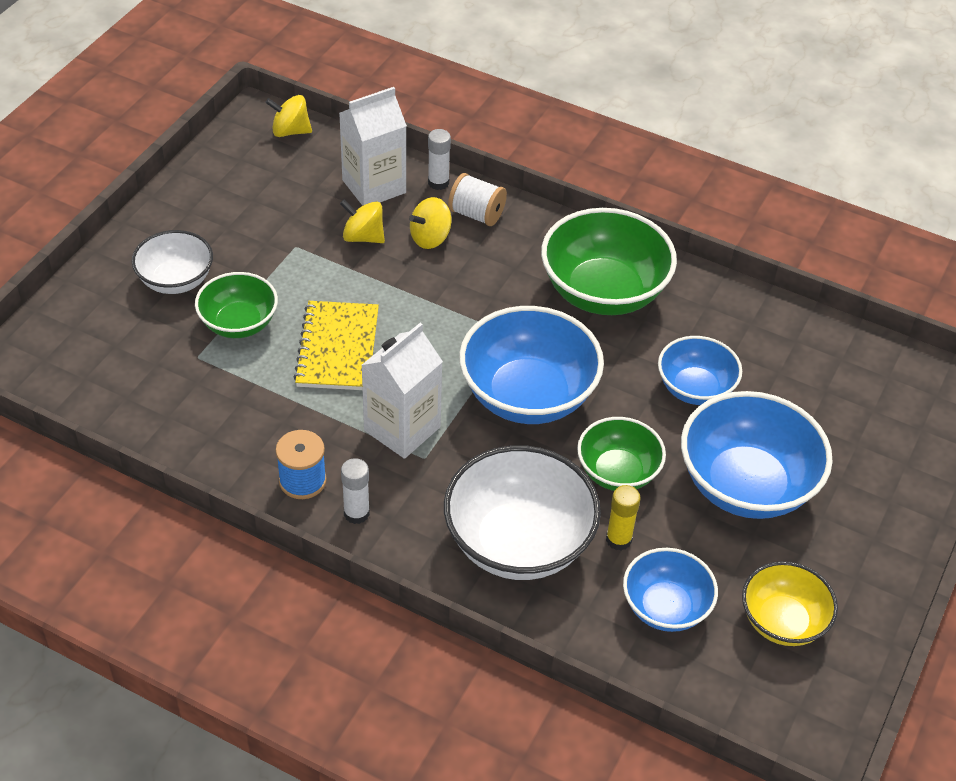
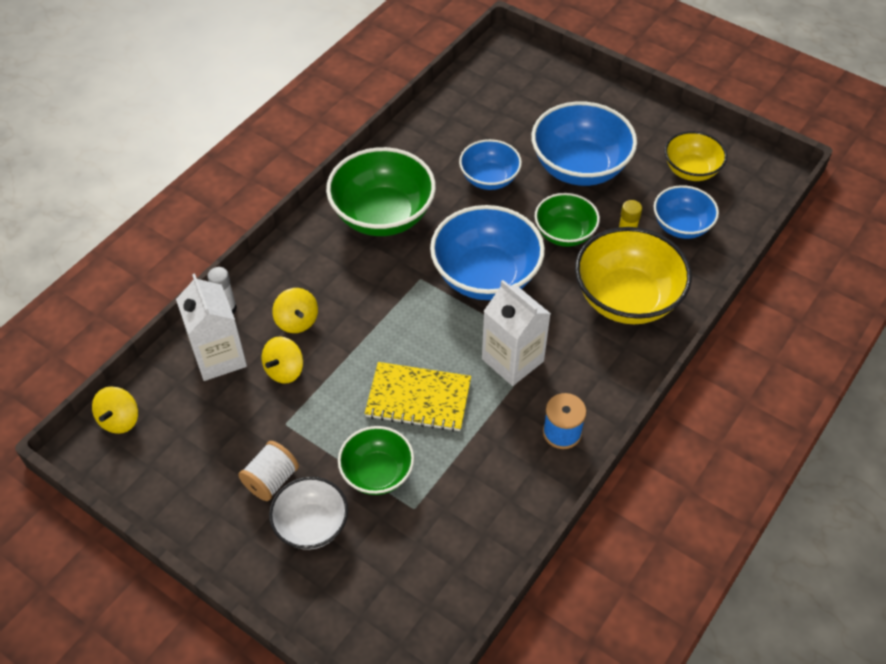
camera: 80 degrees left, 5 degrees up
white glue stick [341,458,370,524] -> none
white bowl [444,445,601,580] -> yellow bowl [575,227,692,324]
white spool [448,173,507,226] -> white spool moved to [238,441,299,501]

